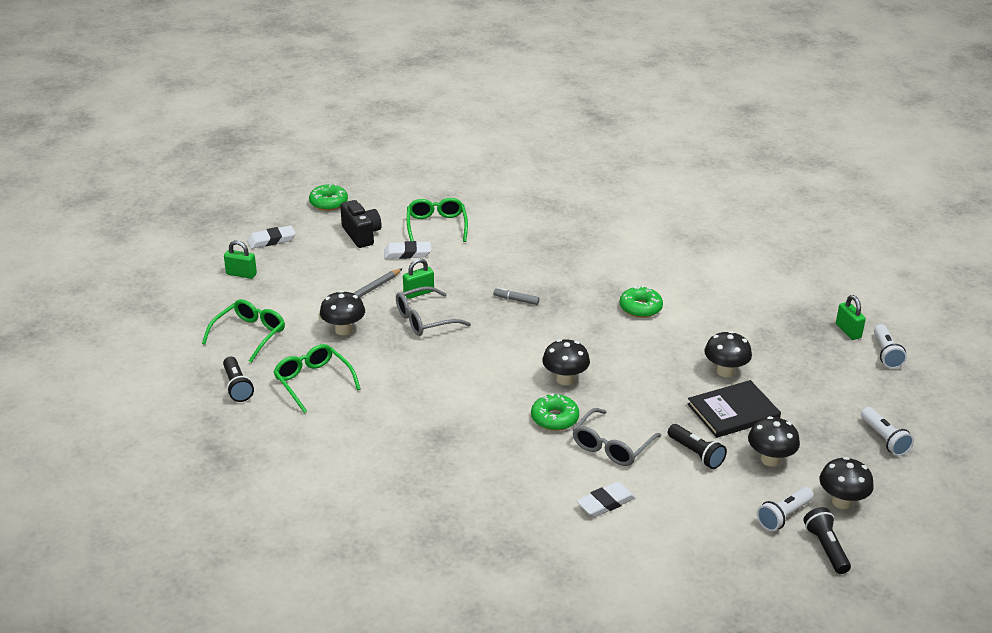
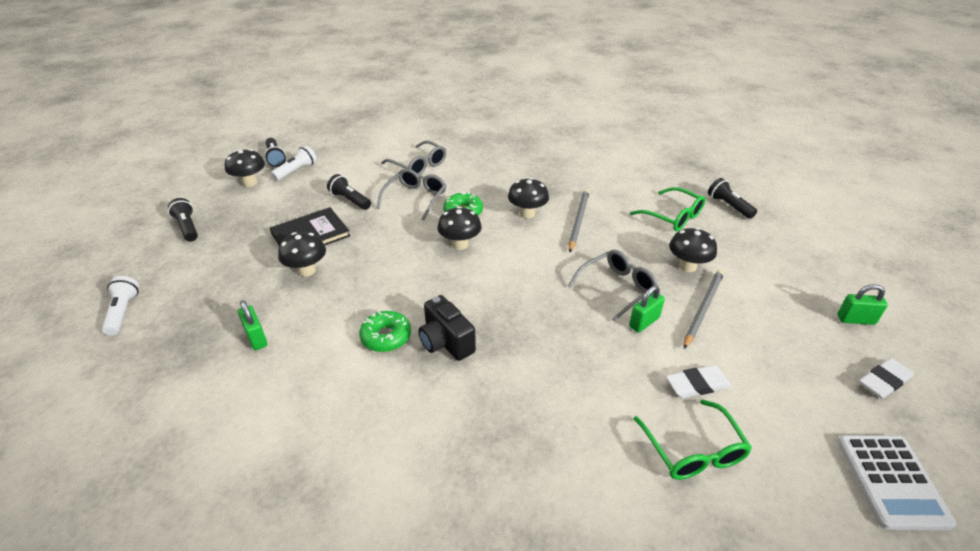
camera: 170 degrees right, 5 degrees up
green glasses [202,299,285,363] -> none
green donut [309,184,348,211] -> white calculator [838,435,957,530]
black camera [340,200,382,248] -> black camera moved to [418,295,476,361]
grey marker [493,288,539,305] -> none
white eraser [577,482,636,517] -> grey glasses [381,140,446,175]
black mushroom [748,416,800,467] -> black mushroom moved to [508,178,549,218]
green padlock [836,295,866,340] -> green padlock moved to [238,300,267,350]
white flashlight [861,407,914,456] -> black flashlight [168,198,198,242]
none -> grey pencil [568,189,589,252]

